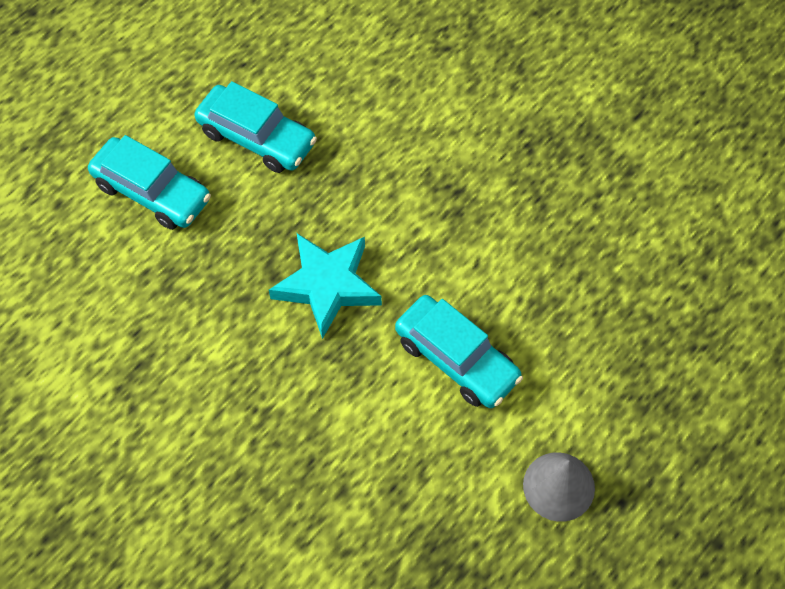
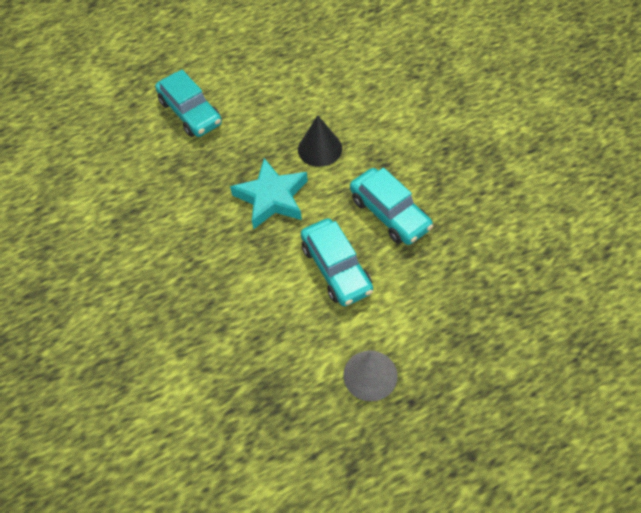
camera: 25 degrees right, 5 degrees down
turquoise car [194,81,317,173] -> turquoise car moved to [350,168,433,245]
none -> black cone [298,115,342,167]

